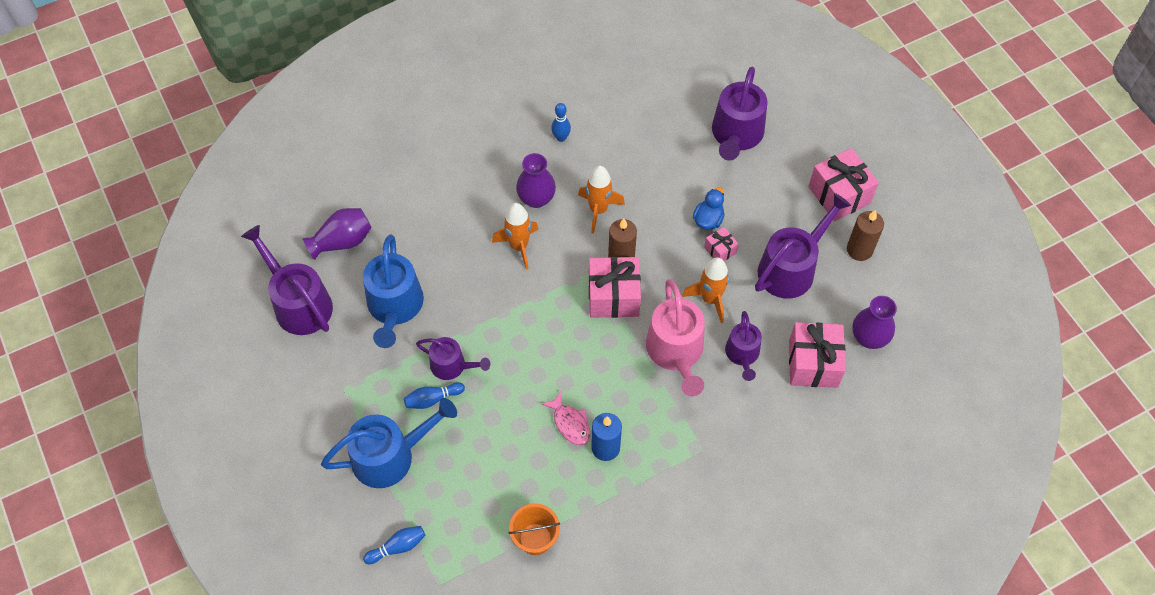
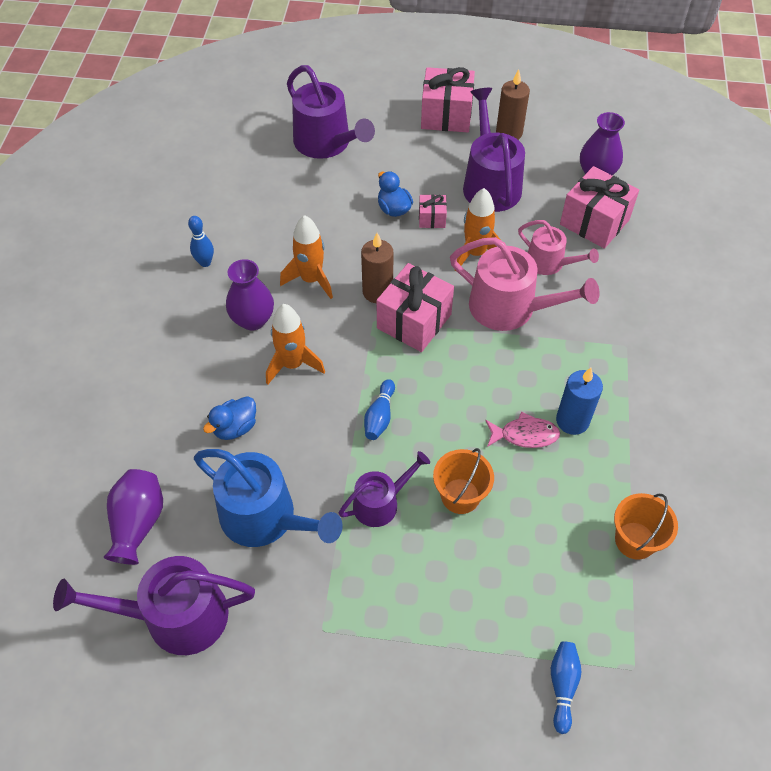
camera: 55 degrees left, 5 degrees down
blue watering can [321,398,457,488] -> none
blue bowling pin [404,382,465,409] -> blue bowling pin moved to [364,379,395,440]
purple watering can [725,311,762,381] -> pink watering can [518,220,599,275]
none -> blue duck [203,396,256,440]
none -> orange bucket [433,448,494,514]

